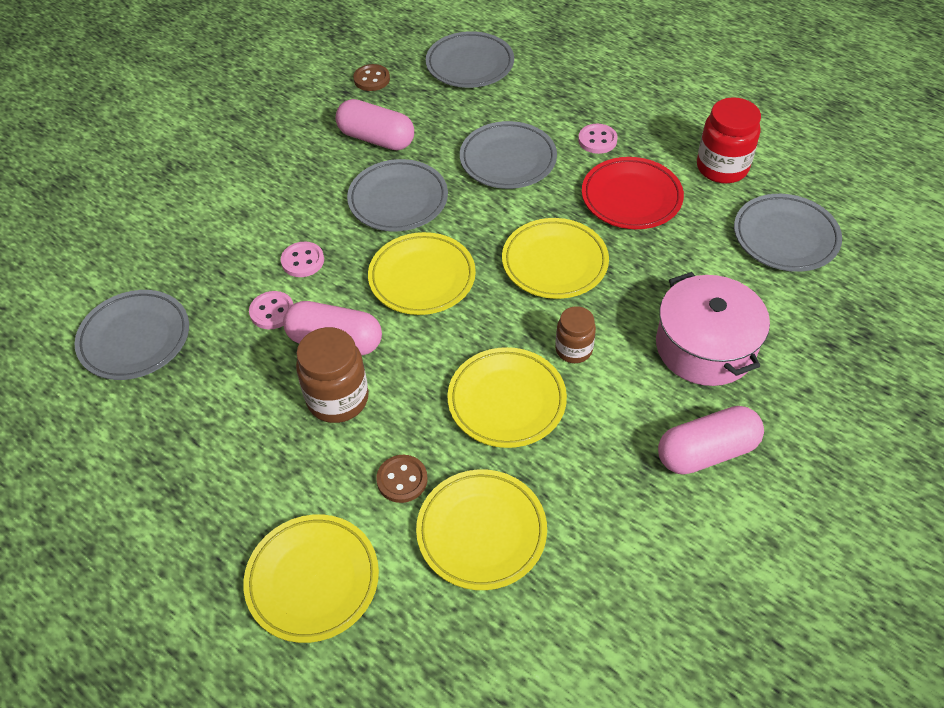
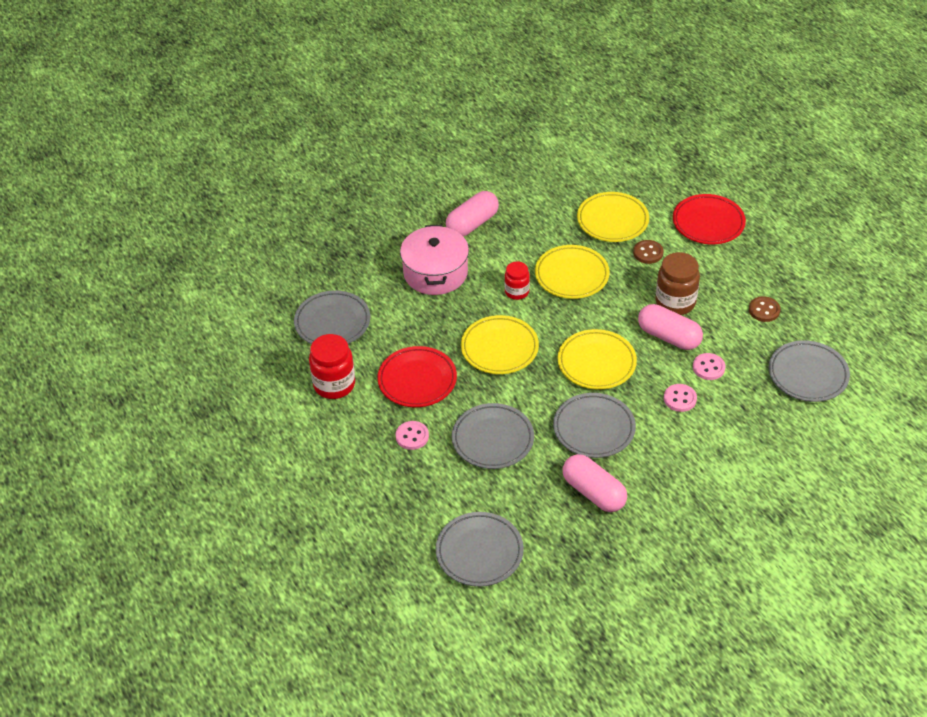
camera: 160 degrees left, 5 degrees down
yellow plate [243,514,379,643] -> red plate [673,194,746,244]
brown button [353,64,390,91] -> brown button moved to [749,296,781,322]
brown jar [555,306,596,363] -> red jar [504,261,530,300]
pink capsule [658,406,764,475] -> pink capsule turned 45 degrees counterclockwise [446,191,499,236]

